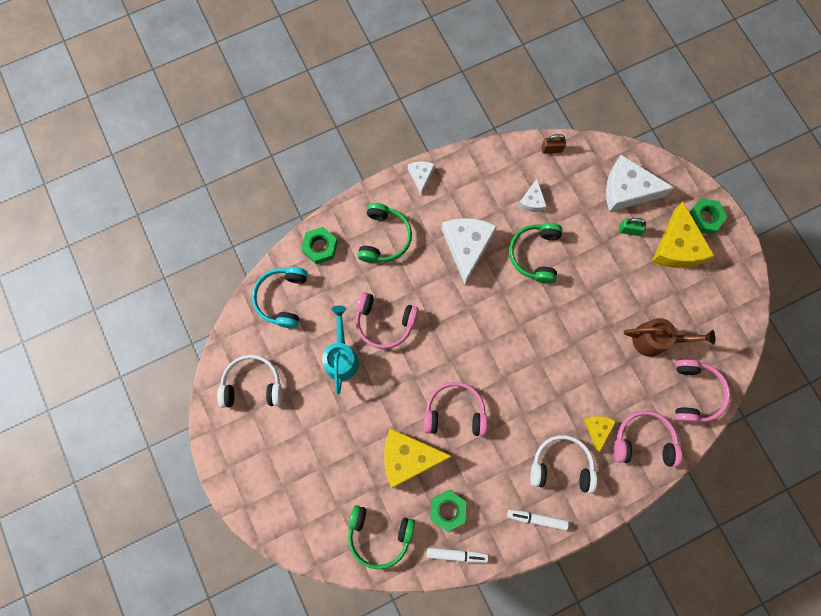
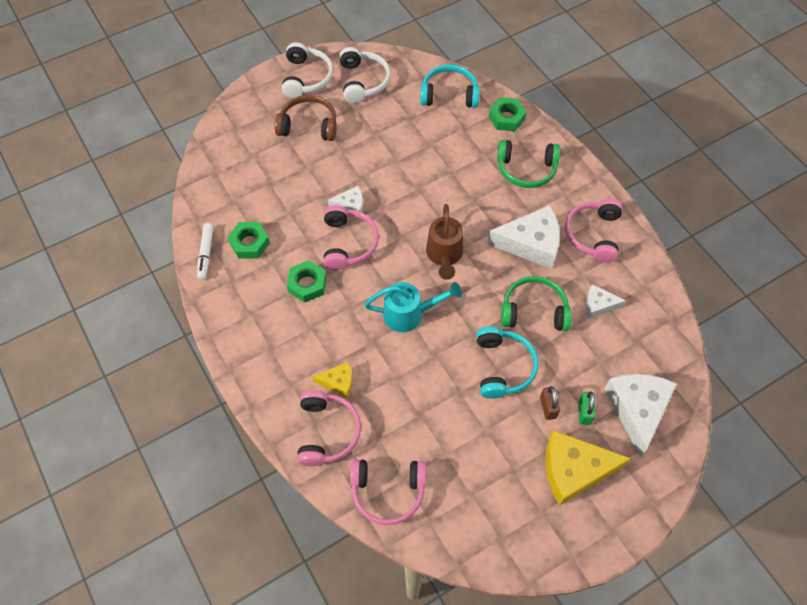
camera: 85 degrees right, 15 degrees down
turquoise watering can [322,306,359,394] -> turquoise watering can moved to [364,282,462,332]
green headphones [348,505,415,570] -> none
pink headphones [356,292,419,349] -> pink headphones moved to [565,199,622,263]
yellow cheese [384,428,452,489] -> none
white cheese [408,161,435,195] -> white cheese moved to [328,186,363,213]
white marker [507,509,569,531] -> none
white headphones [530,435,597,493] -> white headphones moved to [282,42,333,98]
brown padlock [541,134,566,154] -> brown padlock moved to [540,386,560,420]
brown watering can [623,318,715,357] -> brown watering can moved to [426,204,463,280]
green nut [689,198,727,234] -> green nut moved to [287,260,326,303]
none -> brown headphones [274,95,337,141]
none -> turquoise headphones [476,326,538,399]

